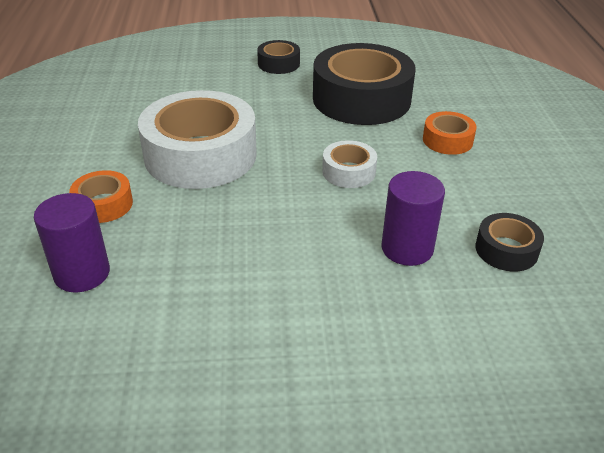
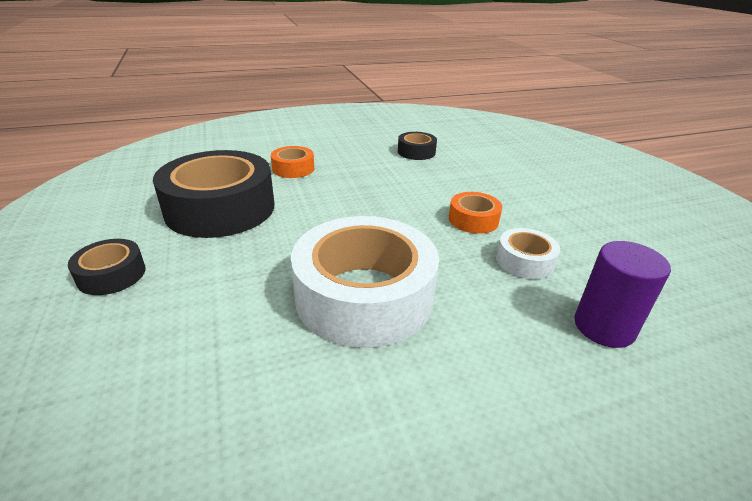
camera: 105 degrees left, 5 degrees down
orange tape [69,170,133,223] -> orange tape moved to [449,192,502,234]
white tape [322,140,377,188] -> white tape moved to [496,228,560,279]
purple cylinder [381,171,445,266] -> none

